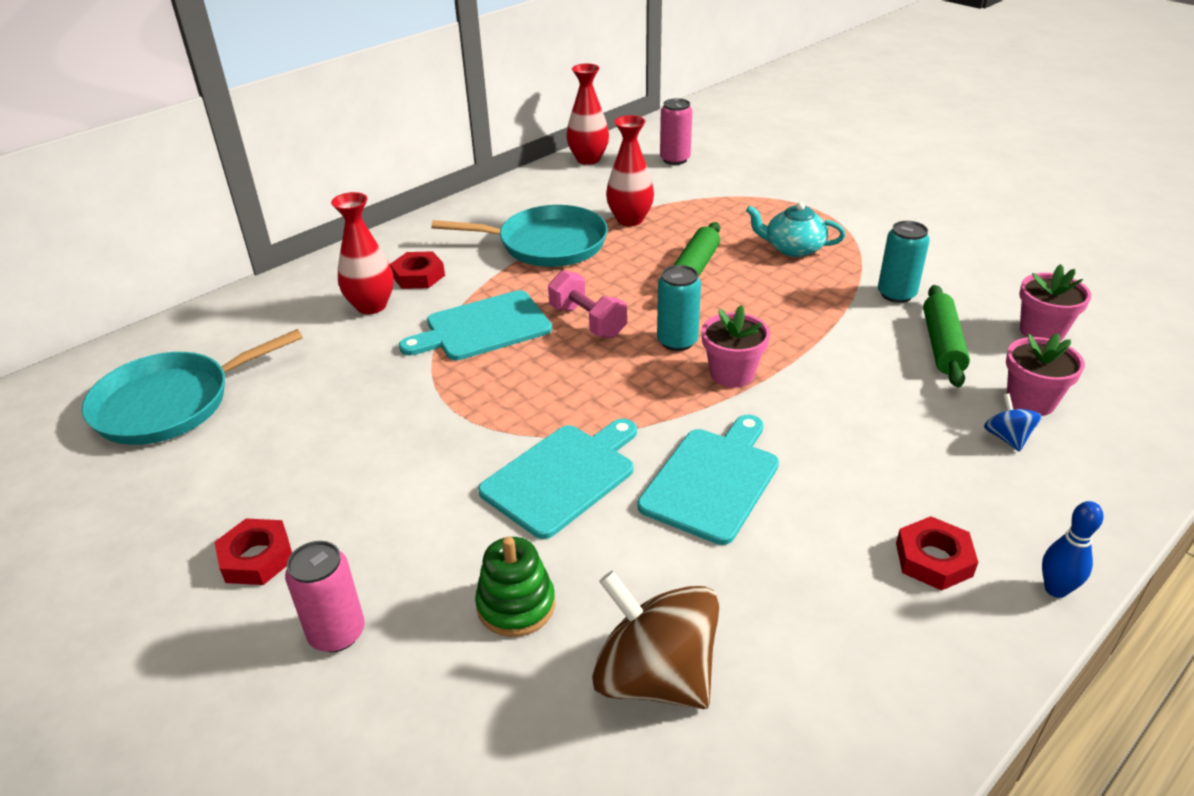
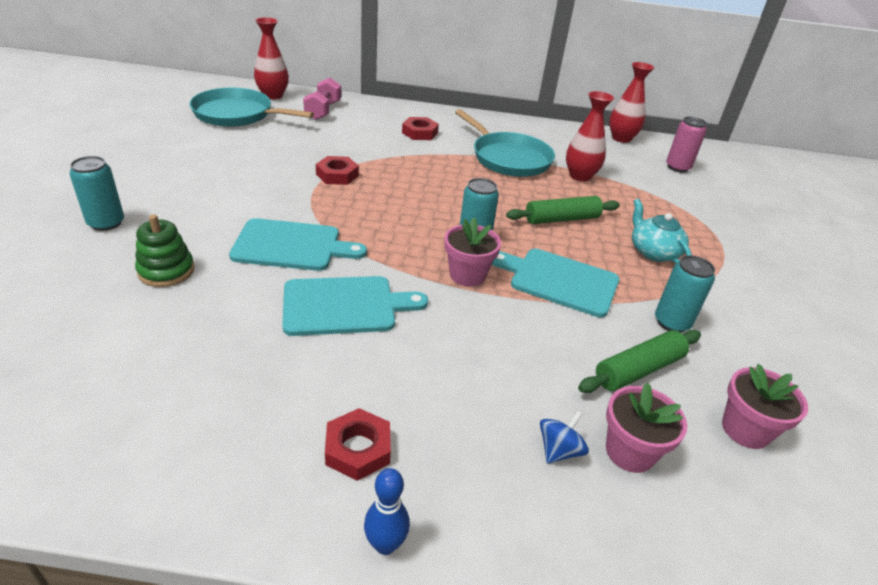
camera: 45 degrees right, 0 degrees up
red nut [214,519,292,585] -> red nut moved to [316,156,359,185]
pink can [285,541,365,652] -> turquoise can [69,156,124,231]
red vase [331,192,394,314] -> red vase moved to [254,17,289,99]
turquoise cutting board [399,290,552,361] -> turquoise cutting board moved to [492,249,619,317]
pink dumbbell [548,270,627,338] -> pink dumbbell moved to [303,78,341,120]
brown spinning top [592,571,719,709] -> none

